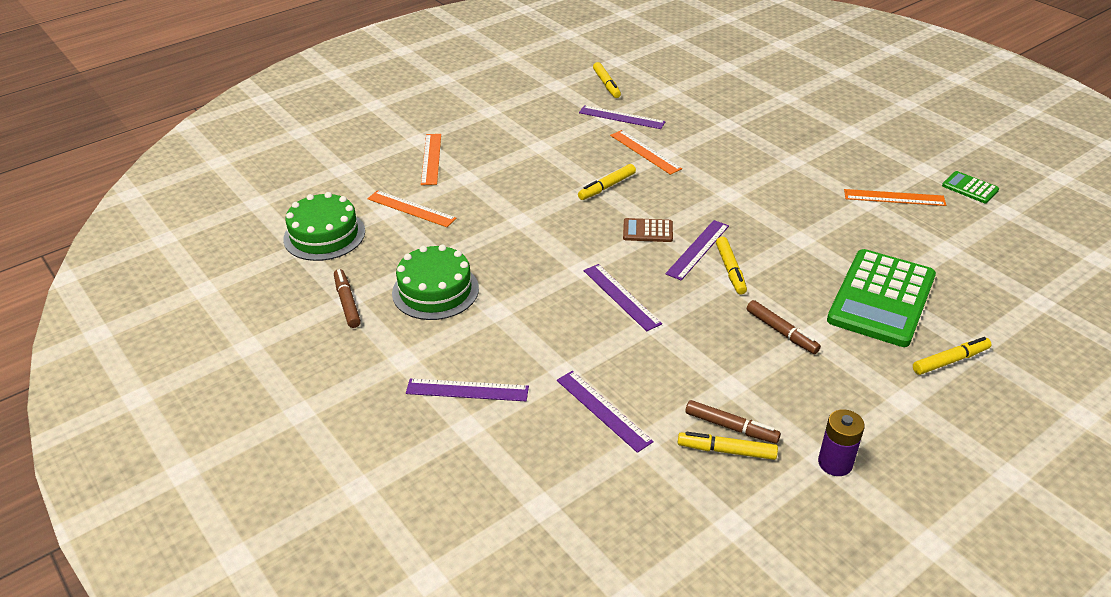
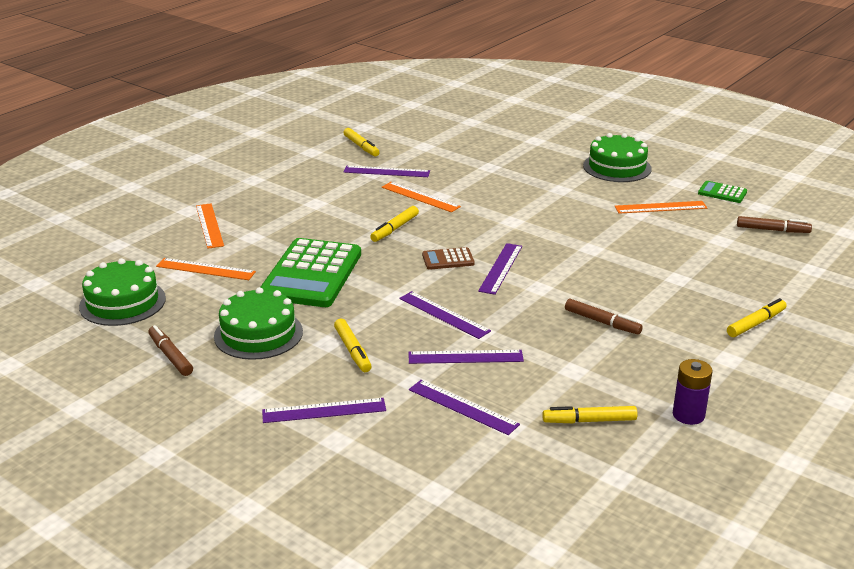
camera: 15 degrees left, 10 degrees down
brown marker [686,400,781,444] -> brown marker moved to [737,216,812,233]
yellow marker [716,237,747,295] -> yellow marker moved to [334,319,372,372]
green calculator [827,249,936,347] -> green calculator moved to [261,238,361,307]
none -> purple ruler [408,350,524,364]
none -> green cake [583,133,652,182]

